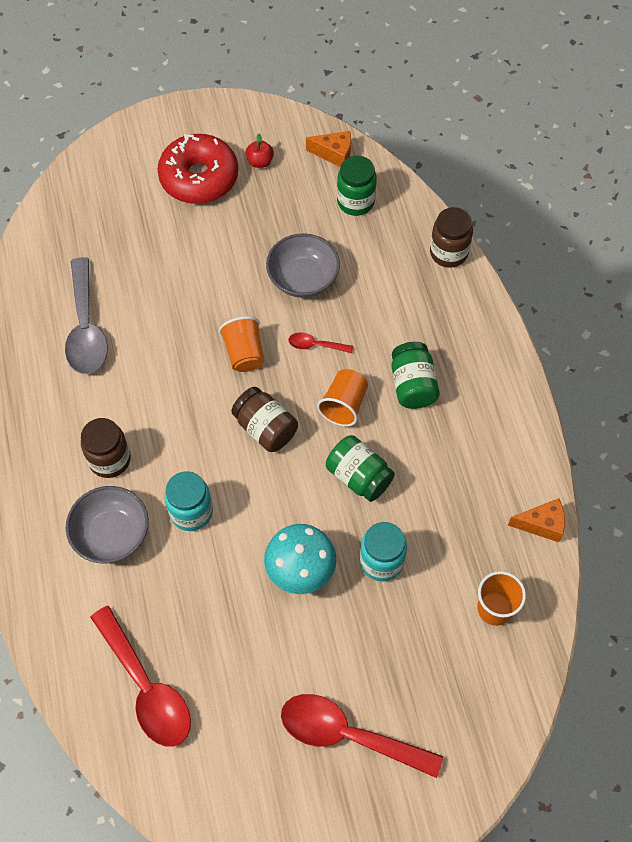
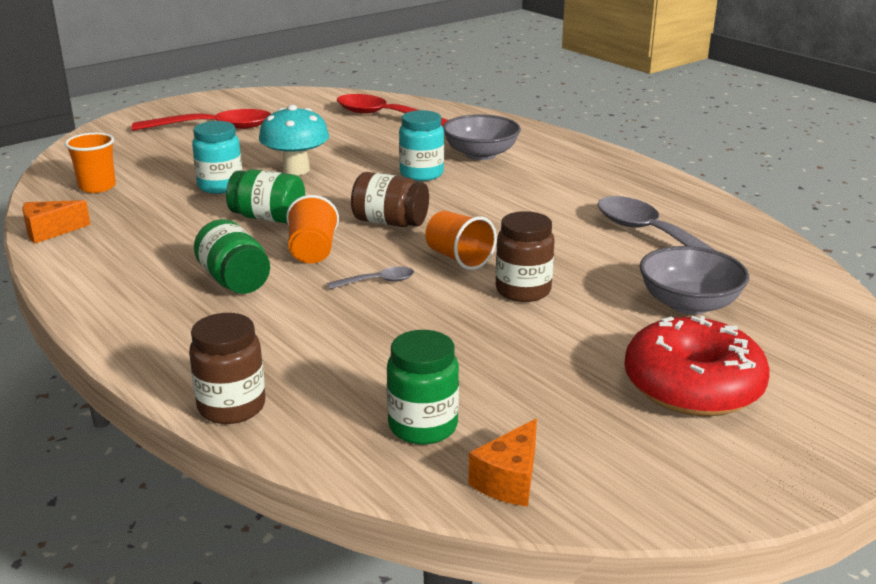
camera: 155 degrees right, 35 degrees down
brown jar [81,418,131,478] -> brown jar moved to [496,211,555,302]
red apple [246,134,274,168] -> none
grey bowl [266,233,340,298] -> grey bowl moved to [640,246,749,315]
red spoon [289,332,353,353] -> grey spoon [327,267,414,289]
orange cheese [306,131,351,167] -> orange cheese turned 45 degrees counterclockwise [468,418,537,507]

